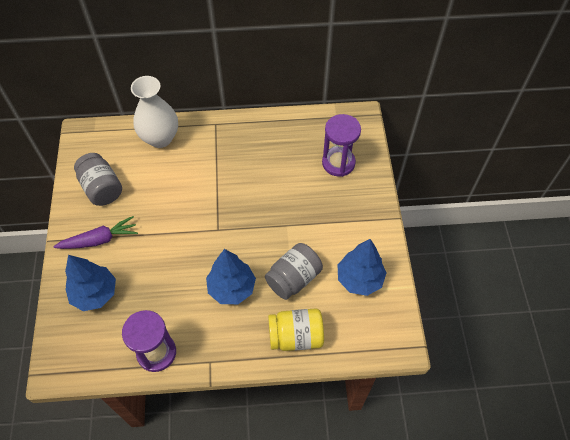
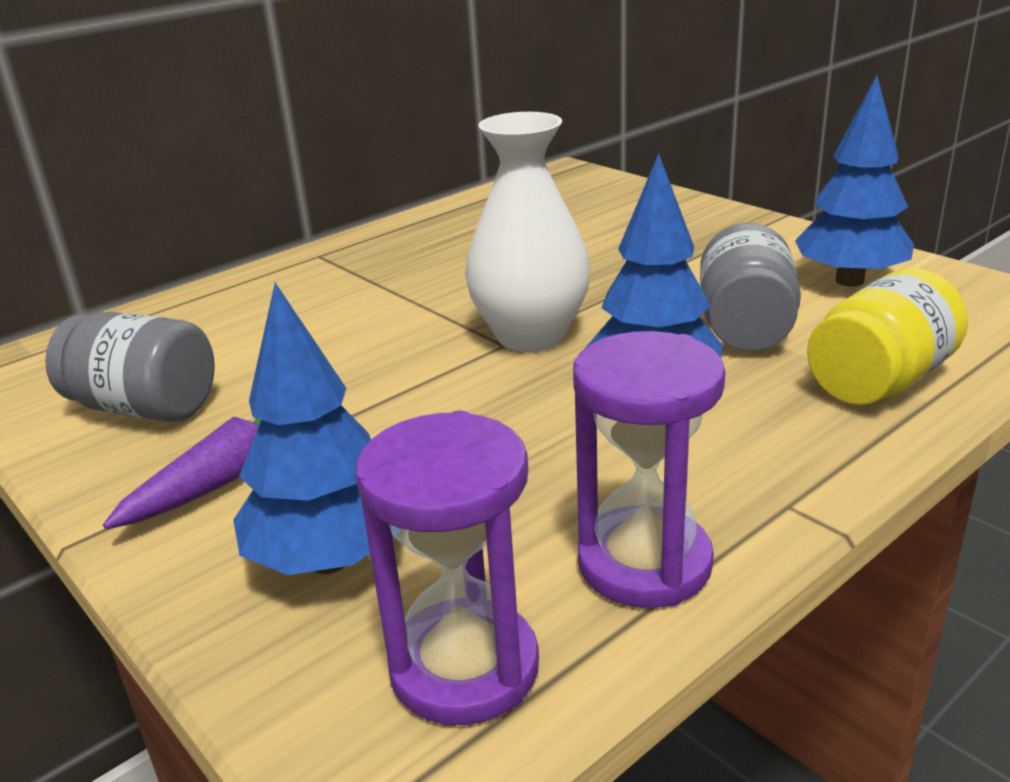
camera: 35 degrees left, 30 degrees down
white vase [131,76,178,148] -> white vase moved to [465,112,591,352]
purple hourglass [322,114,361,177] -> purple hourglass moved to [356,411,539,725]

